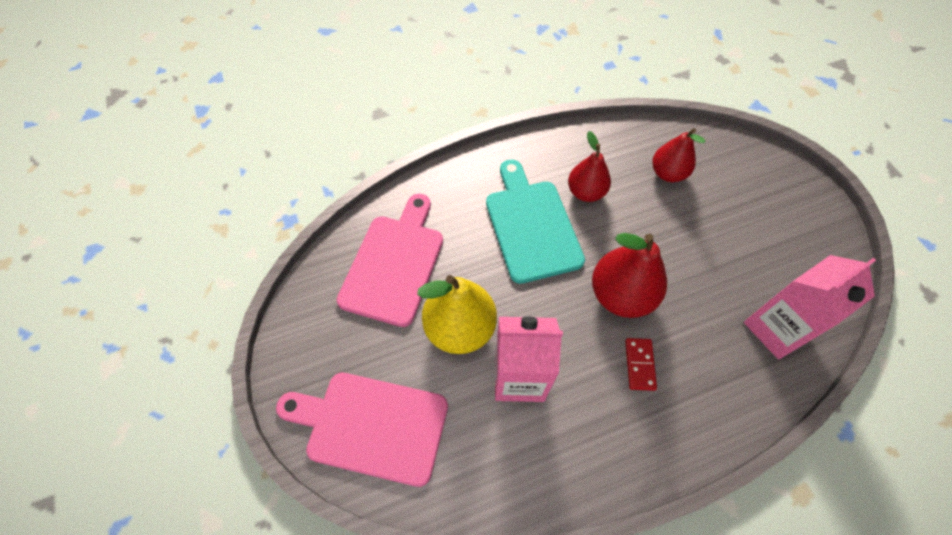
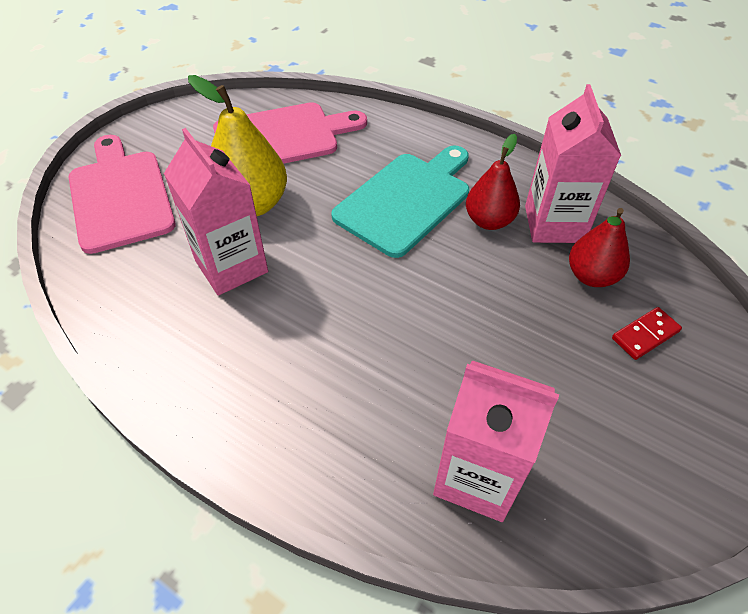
camera: 55 degrees right, 10 degrees down
red pear [592,233,667,318] -> none
red domino [625,338,657,391] -> red domino moved to [612,307,682,360]
none -> pink carton [525,84,621,243]

